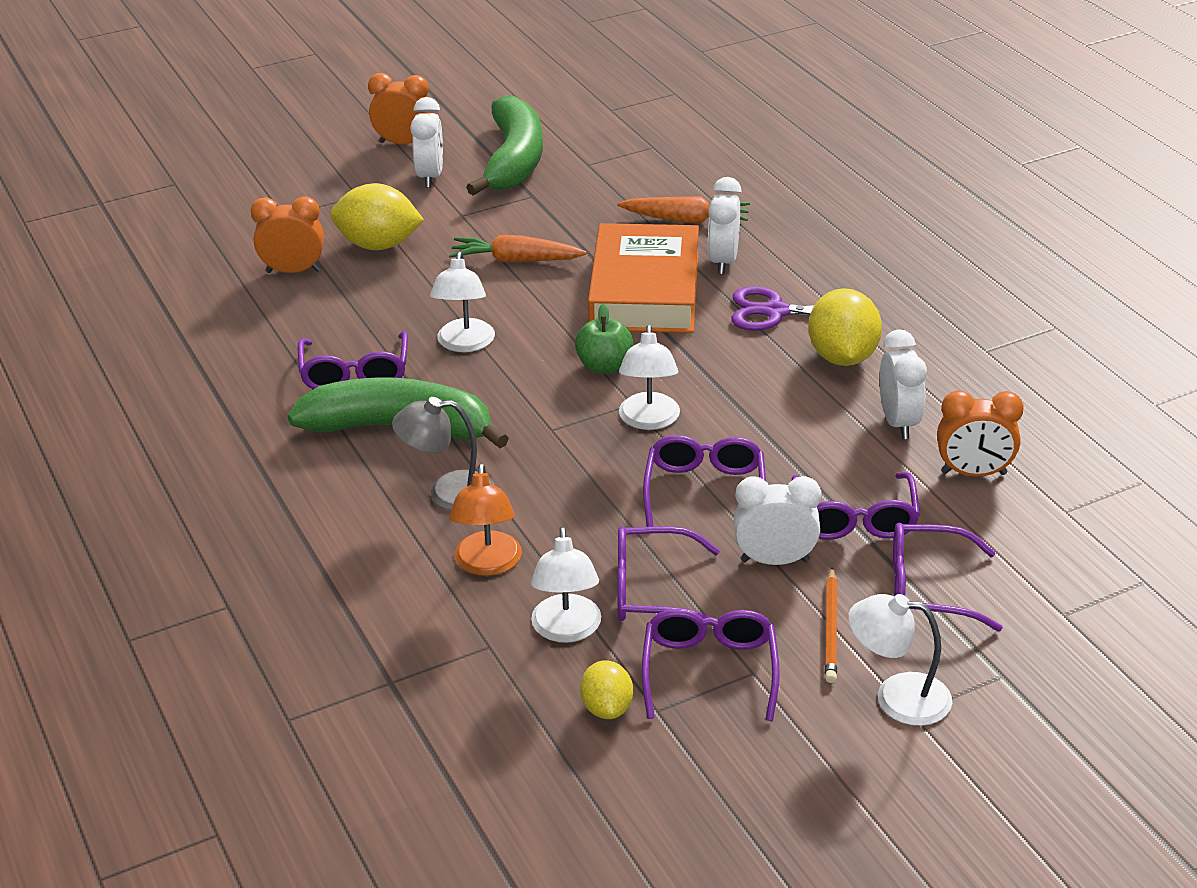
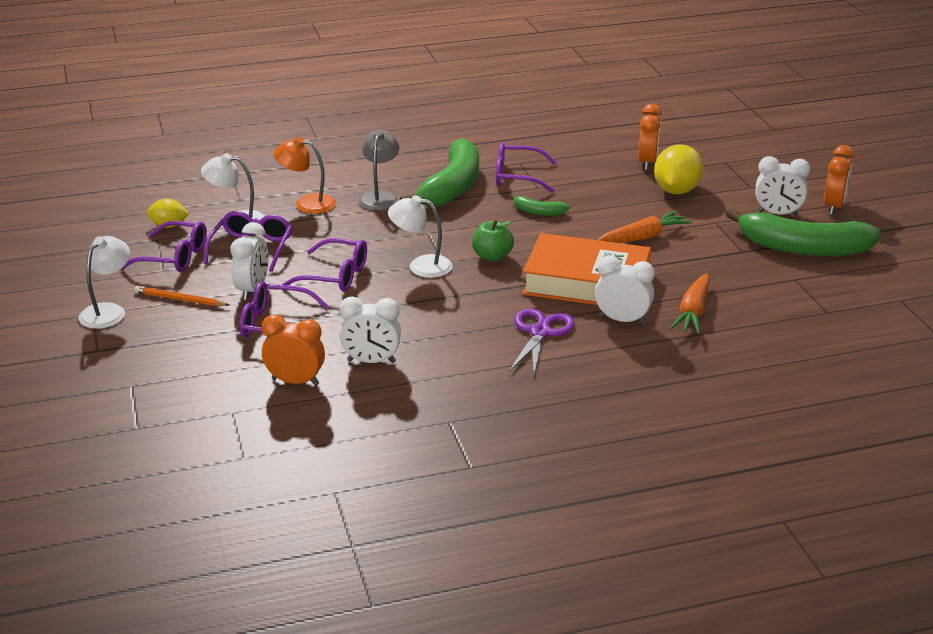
camera: 100 degrees right, 5 degrees down
white lamp [430,252,495,352] -> green banana [510,194,570,216]
orange carrot [449,235,587,262] -> orange carrot turned 45 degrees clockwise [598,211,692,243]
yellow lemon [808,288,882,366] -> none
purple glasses [893,523,1003,631] -> none
orange clock [937,390,1024,476] -> orange clock turned 90 degrees clockwise [261,314,325,386]

